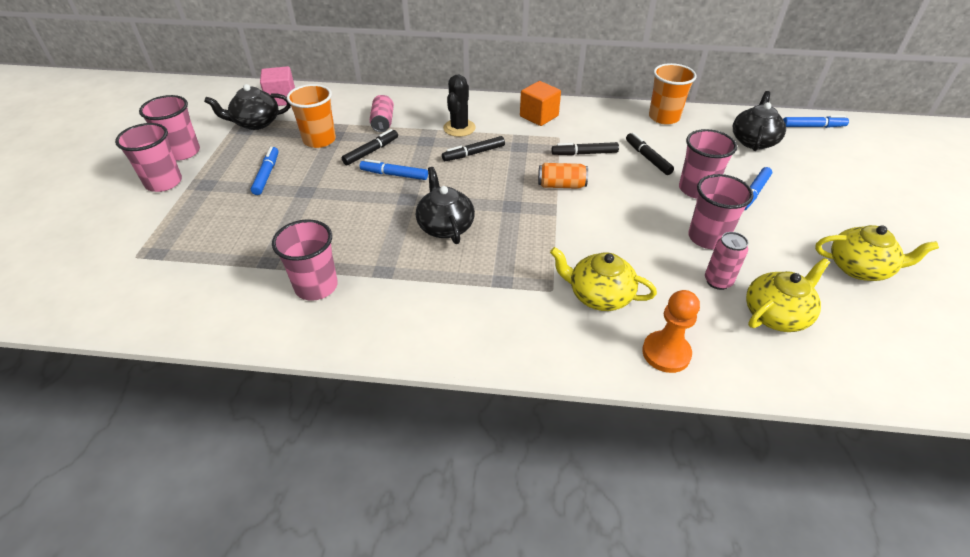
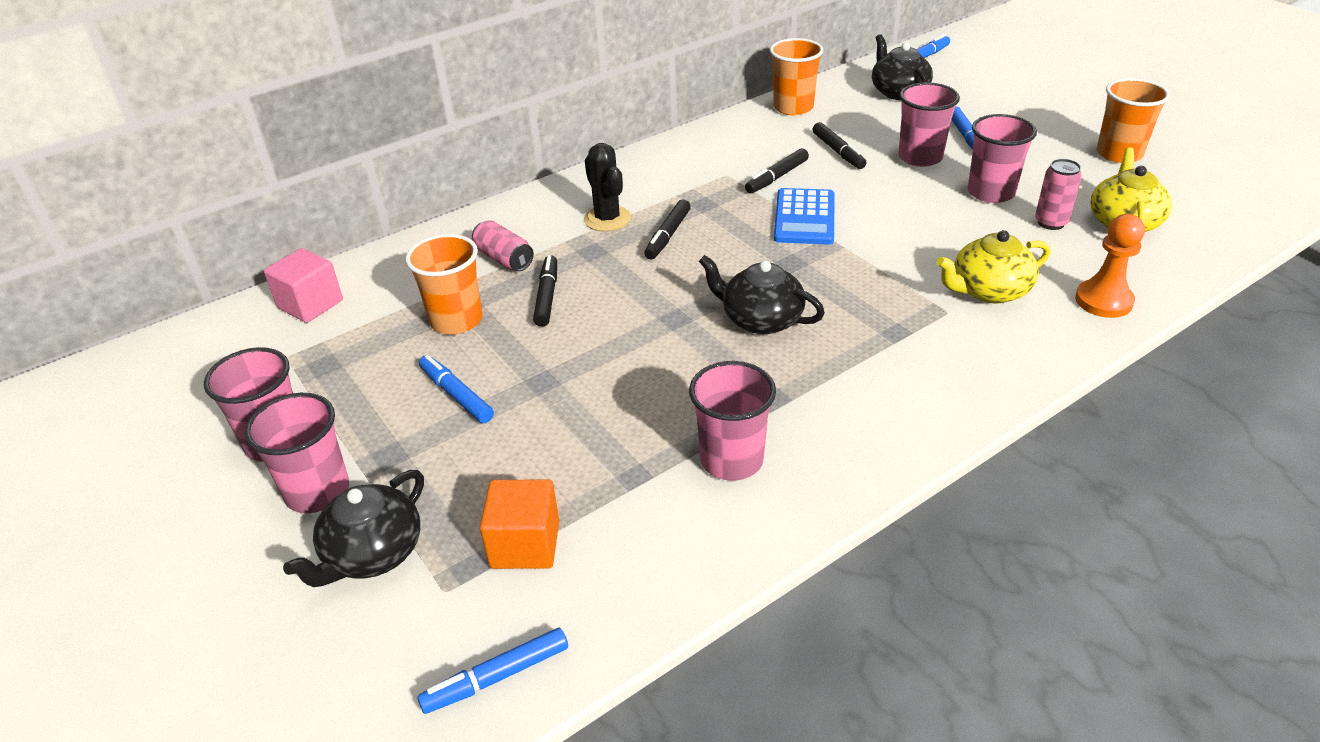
camera: 40 degrees left, 5 degrees down
black teapot [204,84,291,130] -> black teapot moved to [283,470,424,587]
blue marker [360,159,428,180] -> blue marker moved to [417,628,568,714]
orange cube [520,81,561,126] -> orange cube moved to [480,479,559,569]
orange can [538,163,588,189] -> blue calculator [774,188,835,245]
black marker [626,133,674,175] -> black marker turned 135 degrees counterclockwise [813,122,867,169]
yellow teapot [815,225,939,281] -> orange cup [1096,78,1170,163]

